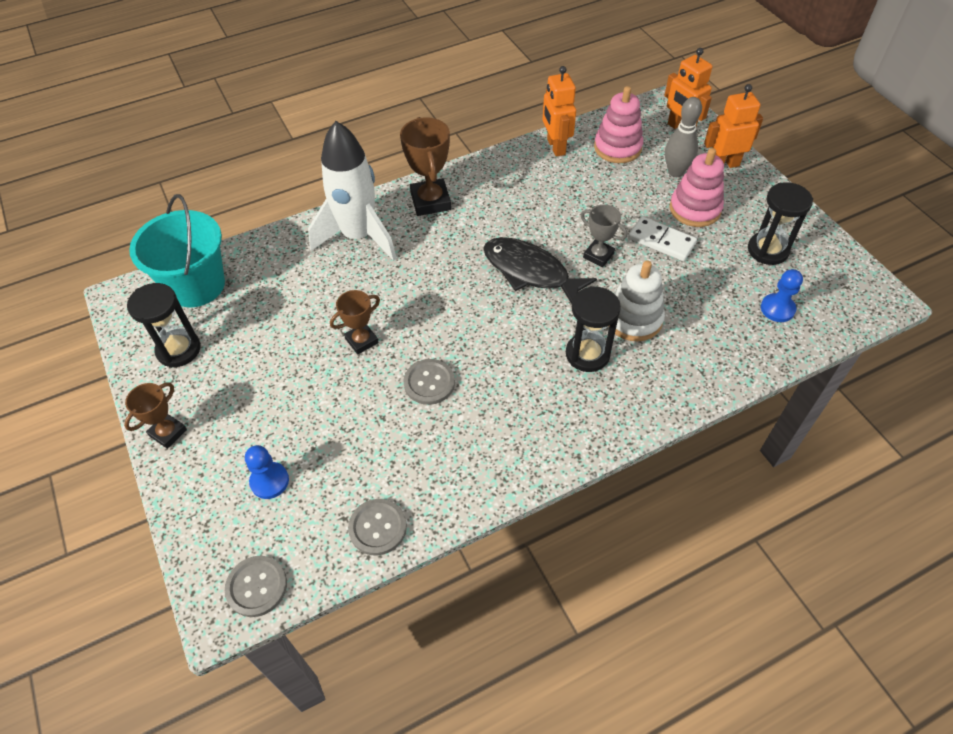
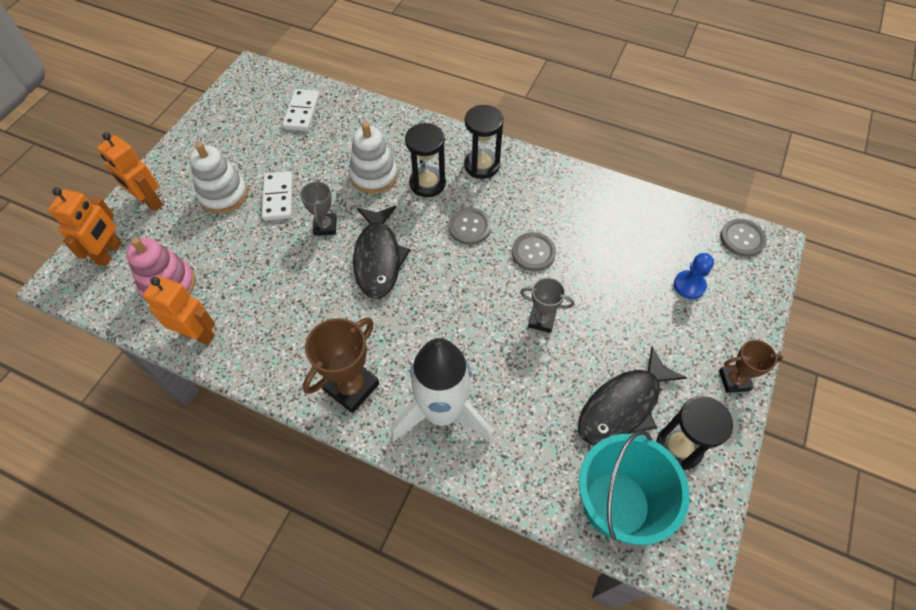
camera: 130 degrees left, 5 degrees up
brown trophy [330,290,380,355] -> grey trophy [520,277,574,333]
grey button [348,499,407,556] -> grey button moved to [448,207,491,245]
orange robot [543,66,576,157] -> orange robot turned 105 degrees counterclockwise [143,276,215,345]
grey bowling pin [665,97,702,177] -> none
pink stacking toy [670,148,724,227] -> white stacking toy [190,142,248,214]
black hourglass [748,182,813,265] -> black hourglass moved to [464,105,504,179]
blue pawn [761,269,803,322] -> white domino [282,89,320,131]
none -> black fish [578,346,687,445]

